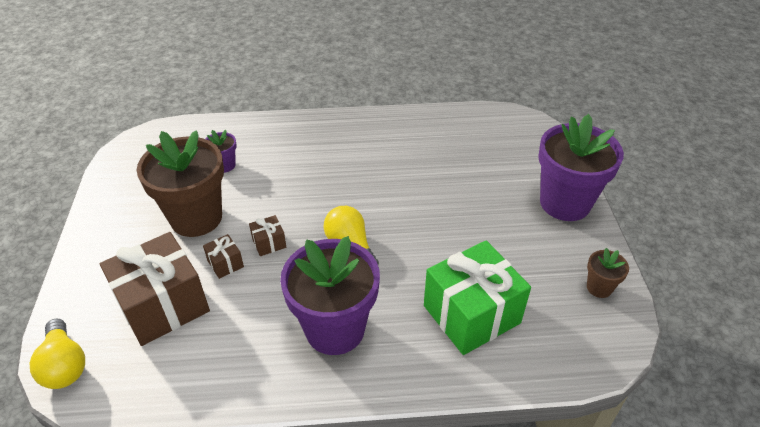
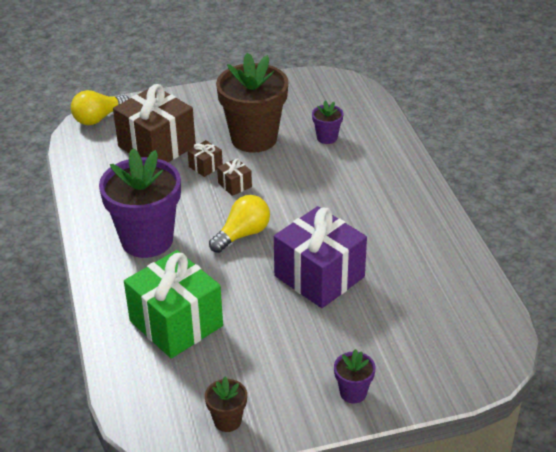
camera: 80 degrees right, 5 degrees down
purple flower pot [538,114,624,221] -> purple flower pot [334,349,376,403], size x0.45
none -> purple gift [274,206,367,308]

